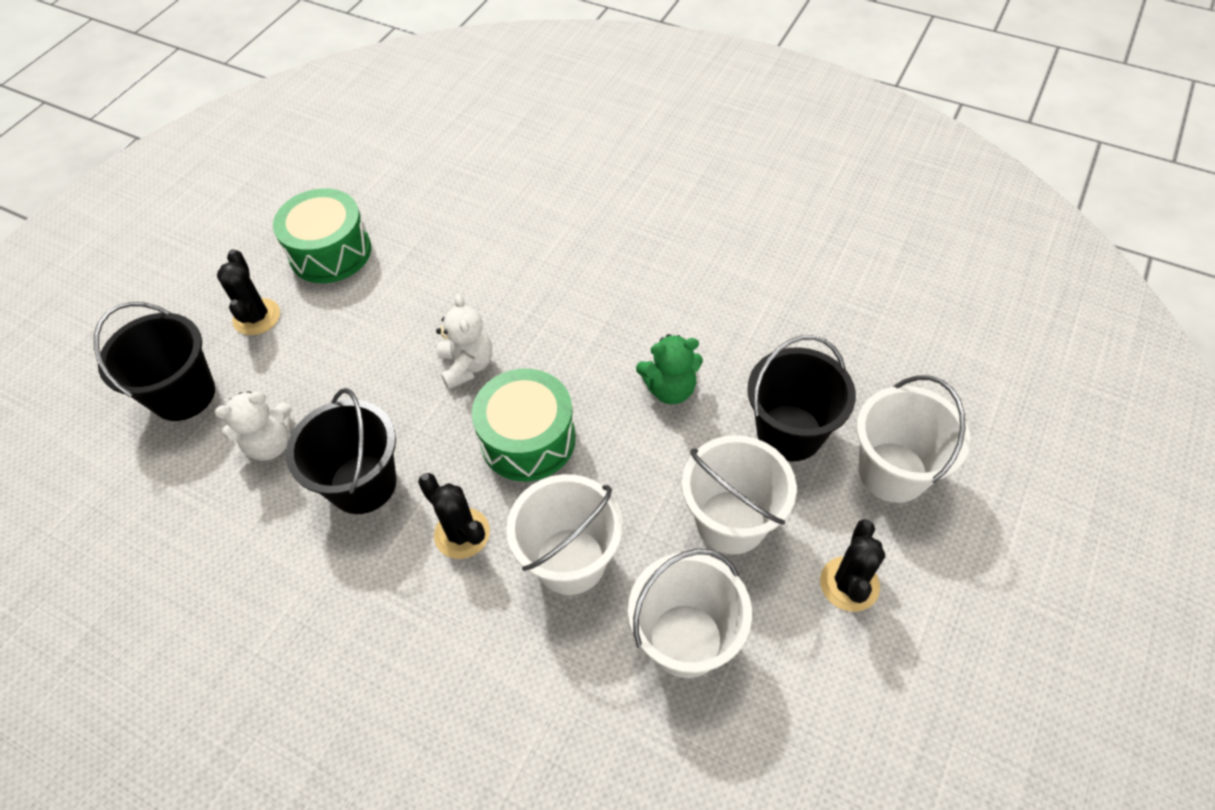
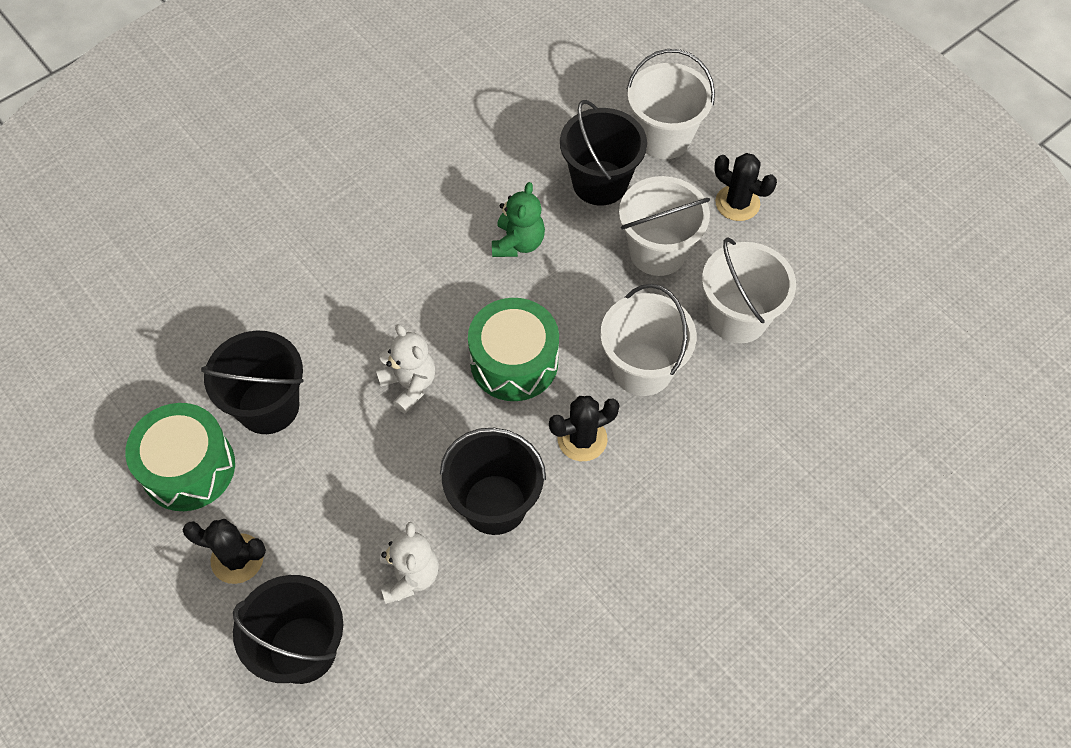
camera: 70 degrees left, 5 degrees up
white teddy bear [436,294,492,389] -> white teddy bear turned 45 degrees clockwise [376,324,436,413]
none -> black bucket [201,330,304,434]

